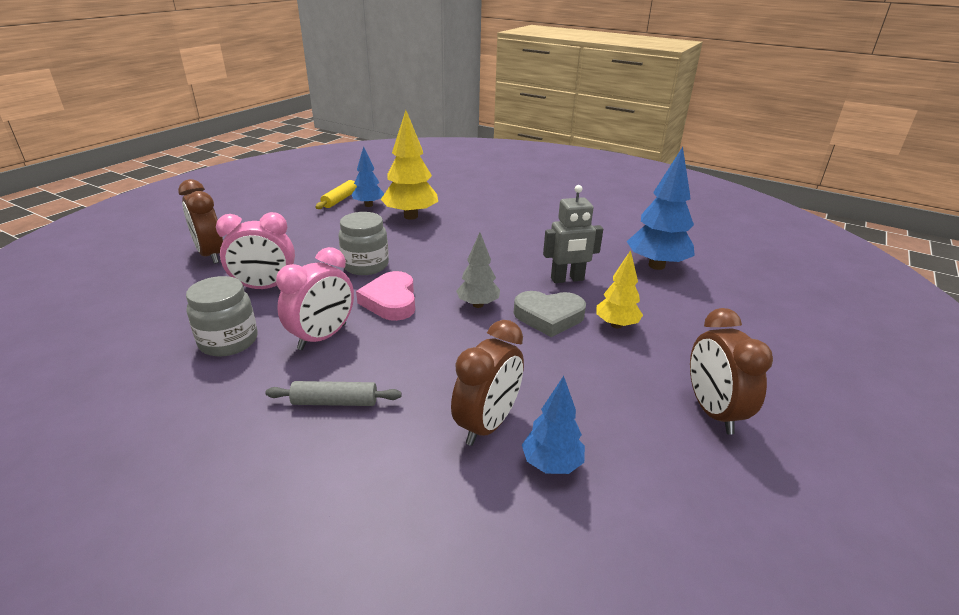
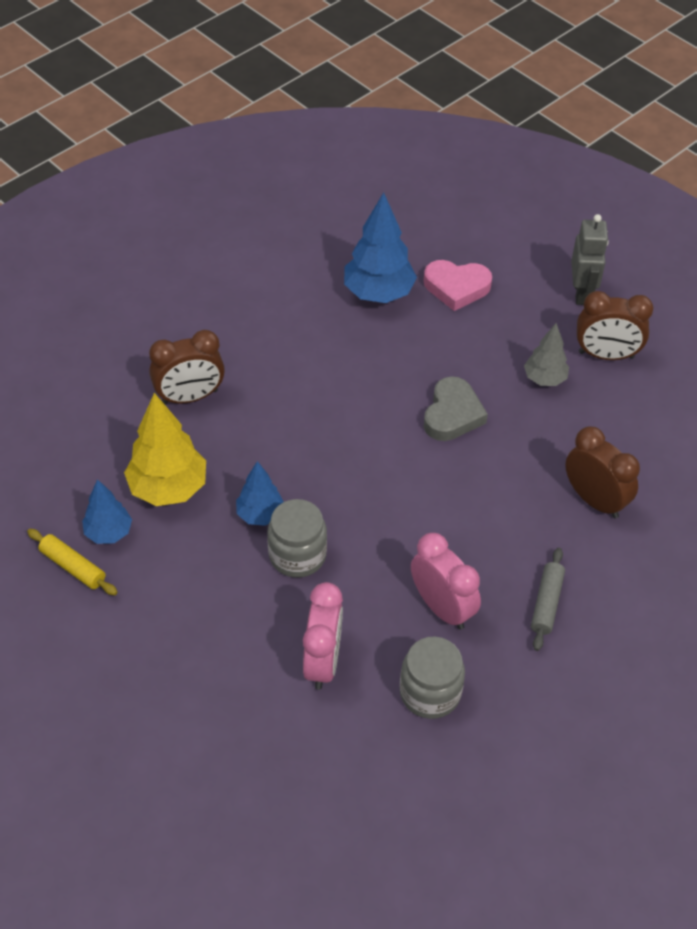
camera: 75 degrees left, 20 degrees up
brown clock [178,179,223,264] -> brown clock moved to [149,330,225,405]
pink heart [356,271,415,321] -> pink heart moved to [424,260,492,311]
grey tree [456,232,500,308] -> grey tree moved to [524,323,569,386]
blue tree [522,376,585,474] -> blue tree moved to [236,461,284,526]
grey robot [543,185,603,283] -> grey robot moved to [571,214,609,305]
yellow tree [596,250,643,329] -> none

